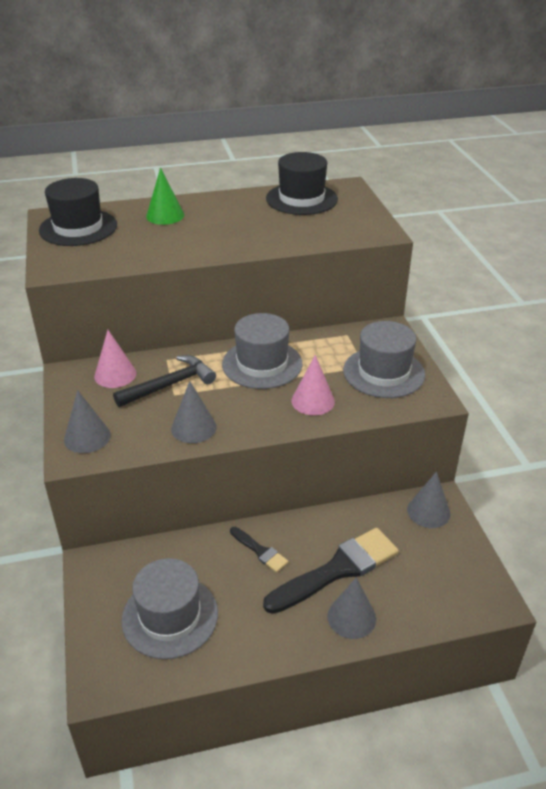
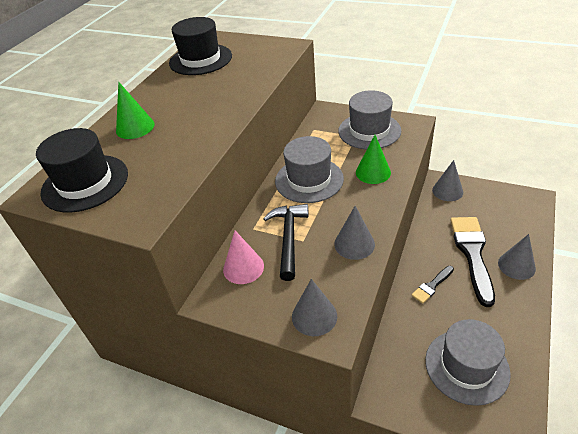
camera: 50 degrees left, 5 degrees up
black brush [230,527,288,573] -> black brush turned 150 degrees clockwise [412,266,454,304]
pink cone [292,355,335,415] -> green cone [356,135,391,184]

